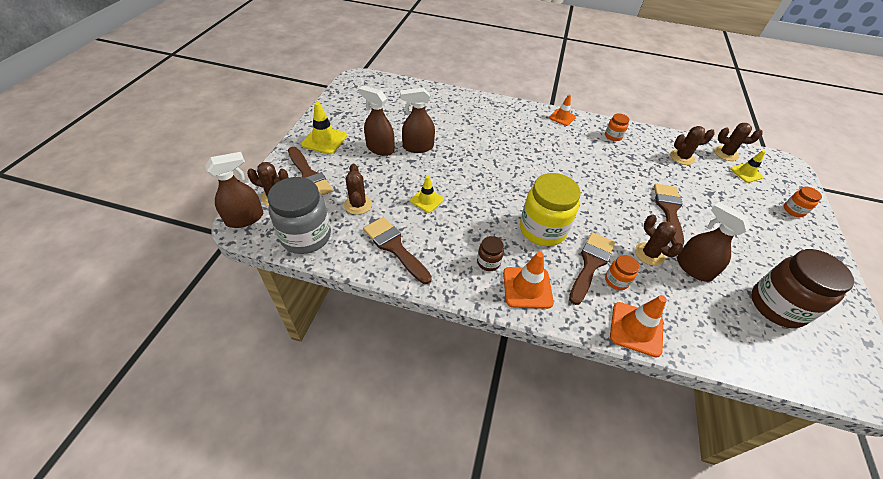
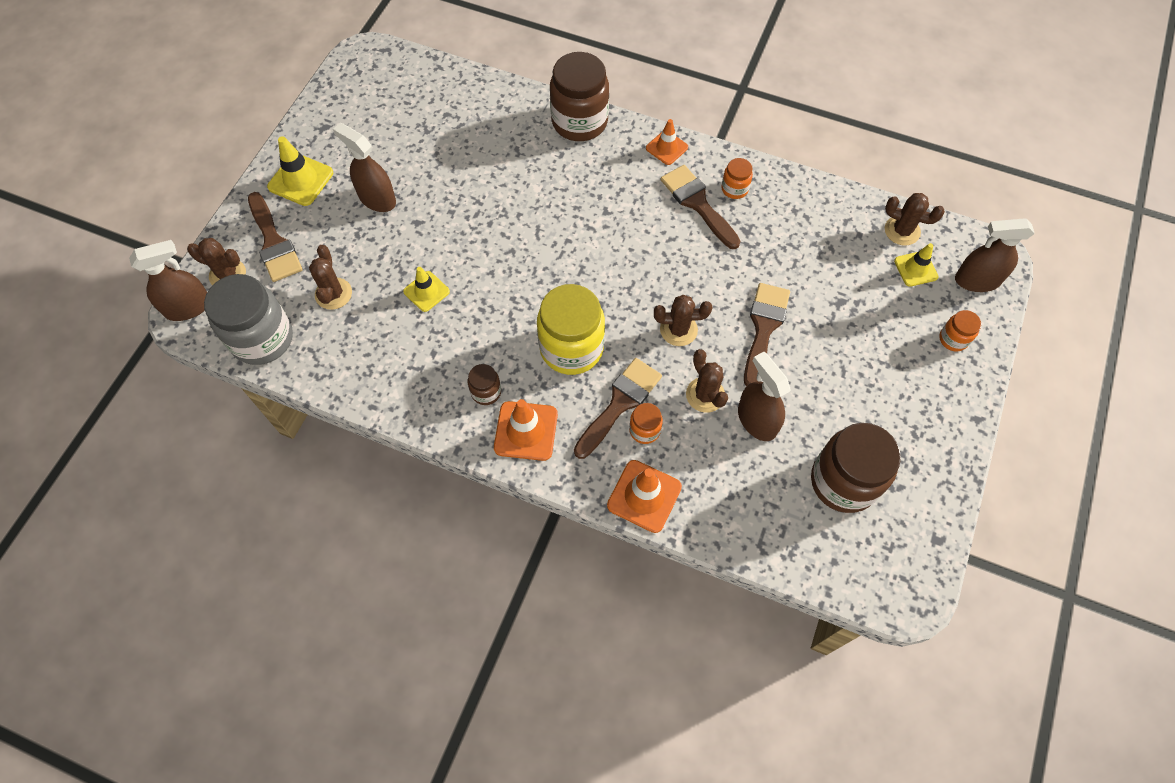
camera: 10 degrees right, 15 degrees up
brown brush [363,217,432,284] -> brown brush moved to [661,165,740,249]
brown spray bottle [400,87,435,153] -> brown spray bottle moved to [955,218,1035,292]
brown cactus [670,126,715,165] -> brown cactus moved to [654,295,712,346]
none -> brown jar [550,52,609,141]

